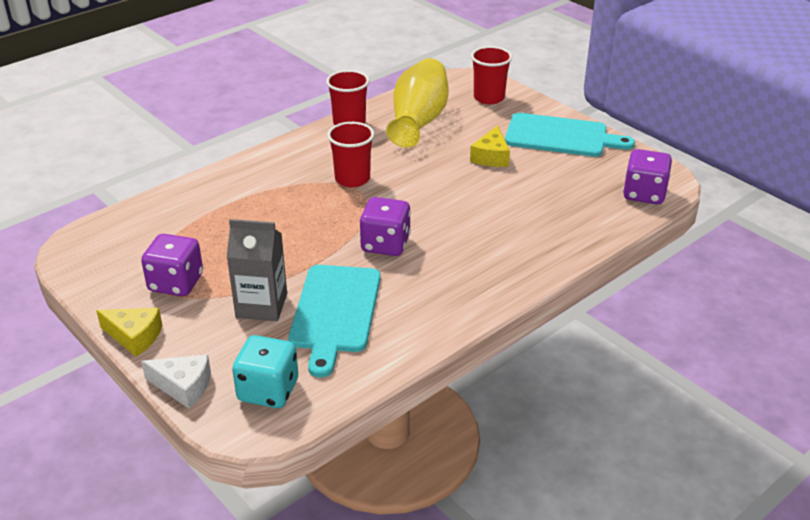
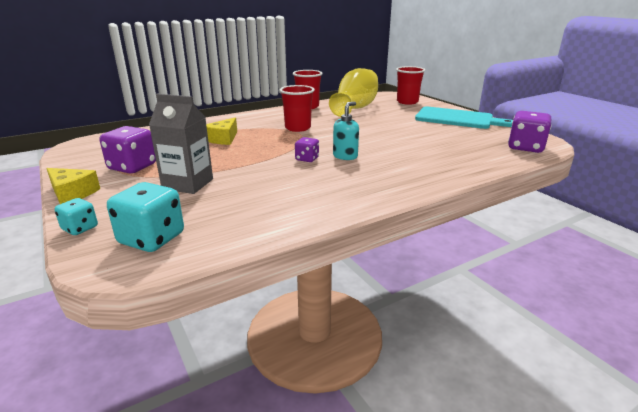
camera: 10 degrees right, 10 degrees down
white cheese [141,354,211,408] -> turquoise dice [54,198,98,235]
turquoise cutting board [289,265,381,377] -> none
purple dice [360,197,411,256] -> purple dice [295,137,319,162], size x0.56
yellow cheese [470,125,510,167] -> yellow cheese moved to [206,117,237,145]
none -> turquoise soap dispenser [333,101,359,160]

